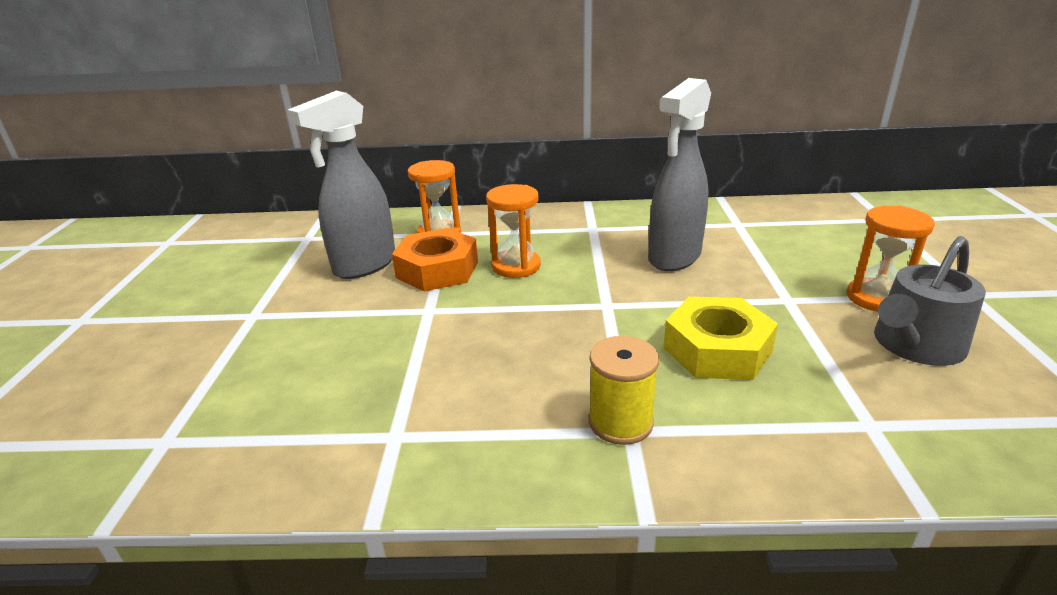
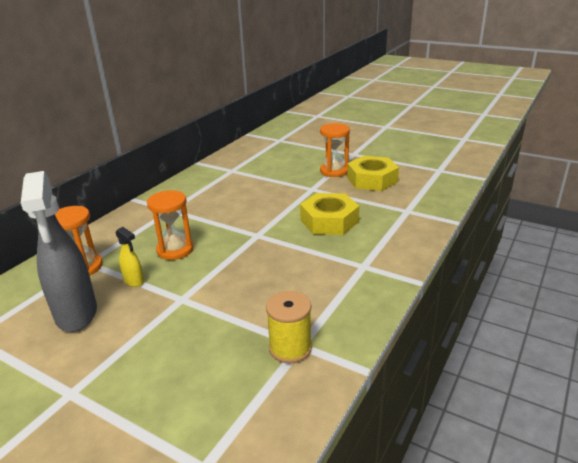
camera: 60 degrees left, 0 degrees up
orange nut [392,228,478,291] -> yellow spray bottle [116,227,144,287]
yellow spool [589,336,659,445] -> yellow spool moved to [266,291,312,364]
grey spray bottle [648,78,711,271] -> none
grey watering can [874,236,986,366] -> yellow nut [347,156,399,191]

